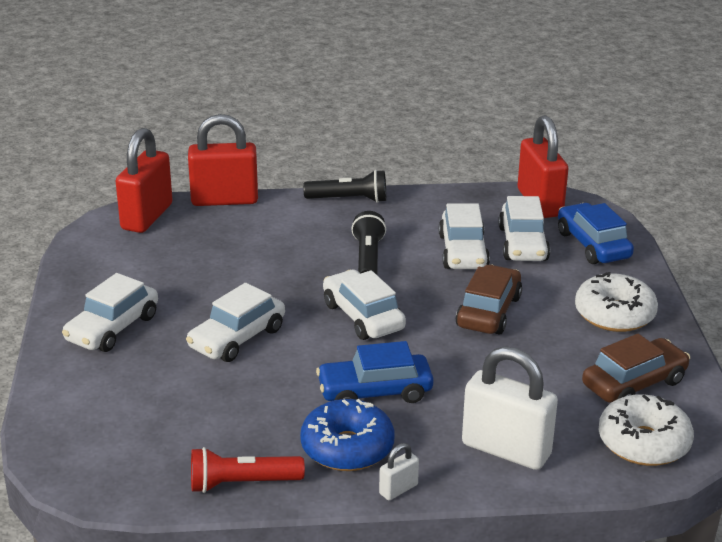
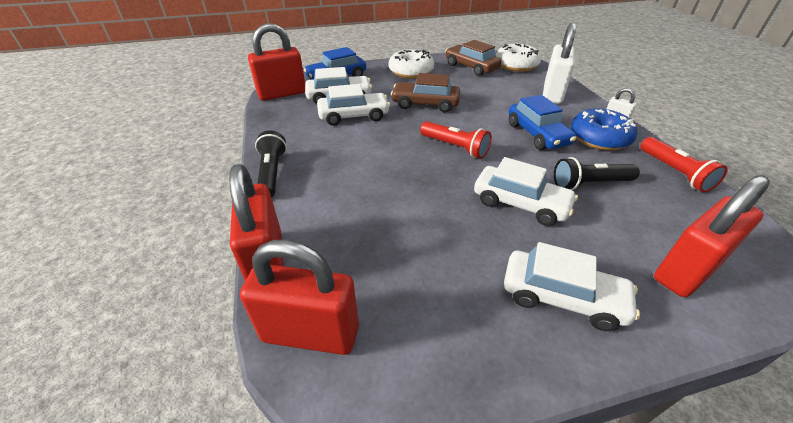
camera: 100 degrees left, 10 degrees up
white car [323,270,406,340] -> red flashlight [420,121,492,159]
black flashlight [351,211,386,275] -> black flashlight moved to [554,157,640,190]
none -> red padlock [654,175,770,297]

